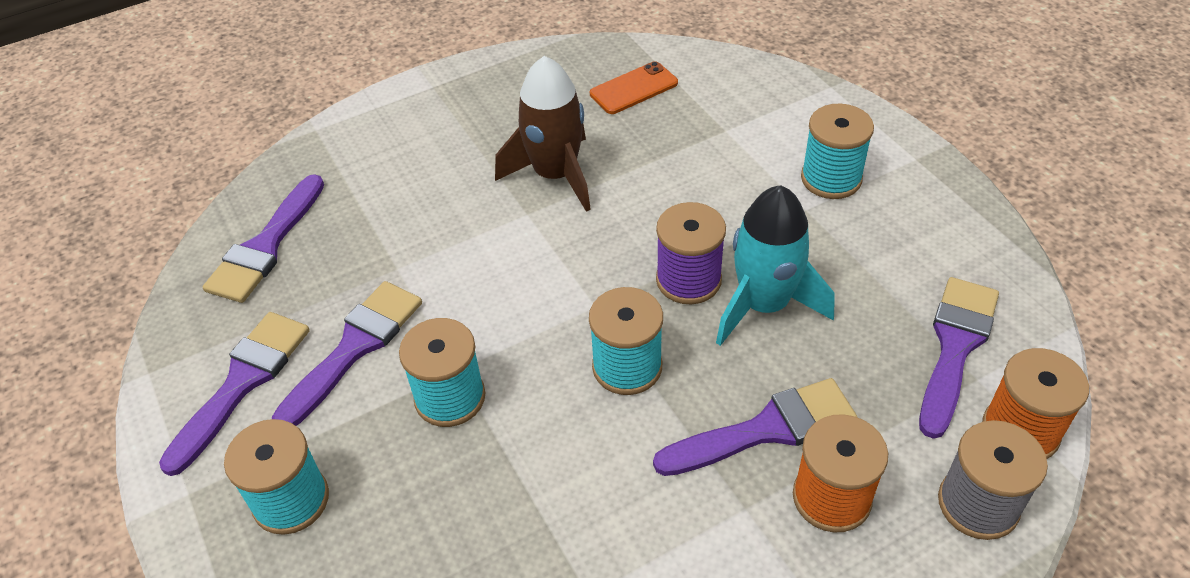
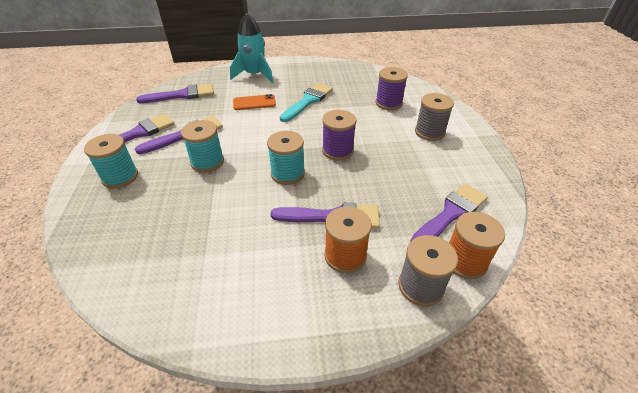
camera: 20 degrees right, 5 degrees down
purple brush [203,174,324,303] -> purple brush turned 150 degrees counterclockwise [136,84,214,103]
brown rocket [495,56,591,212] -> turquoise brush [280,83,333,122]
orange phone [590,61,678,114] -> orange phone moved to [233,94,276,110]
turquoise rocket [716,185,835,346] -> turquoise rocket moved to [230,13,273,83]
turquoise spool [801,104,874,199] -> grey spool [415,93,454,141]
none -> purple spool [376,67,408,110]

